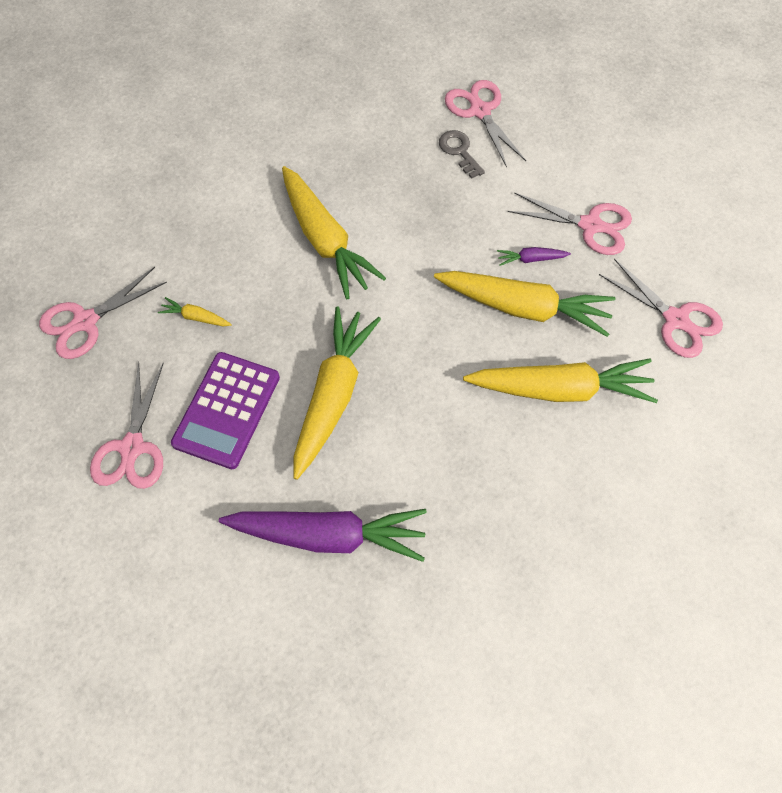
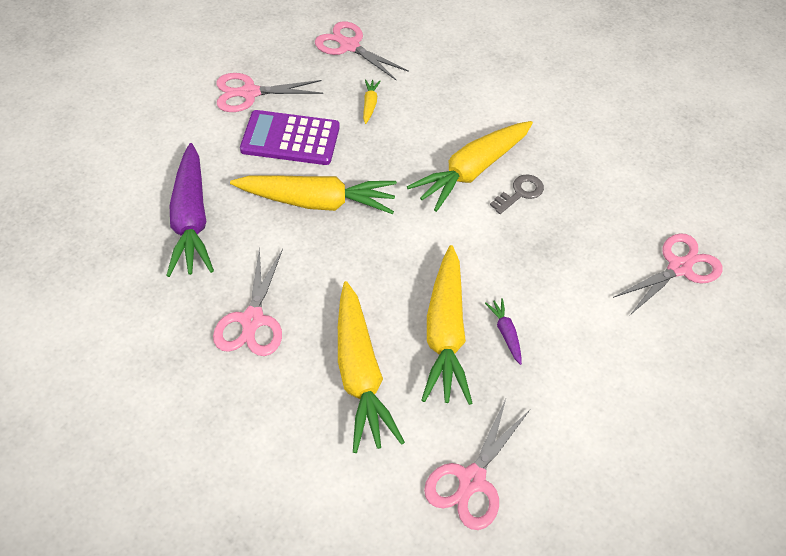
camera: 75 degrees right, 10 degrees down
grey key [439,130,485,179] -> grey key moved to [490,175,544,214]
pink scissors [508,192,632,255] -> pink scissors moved to [213,247,283,356]

